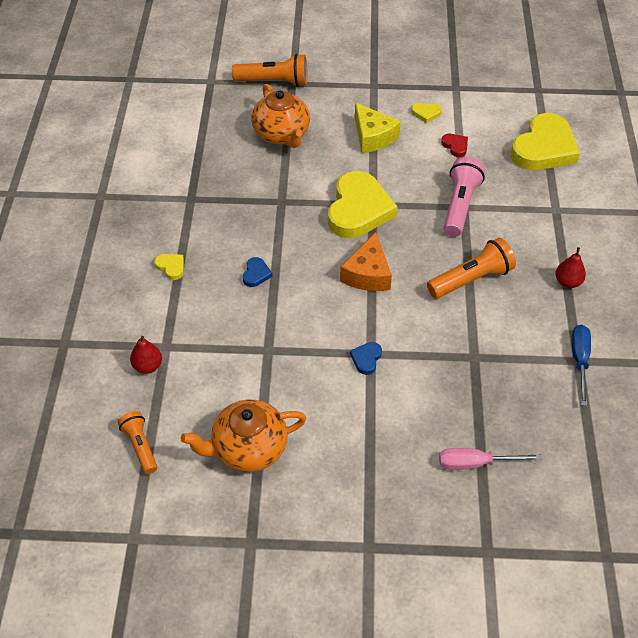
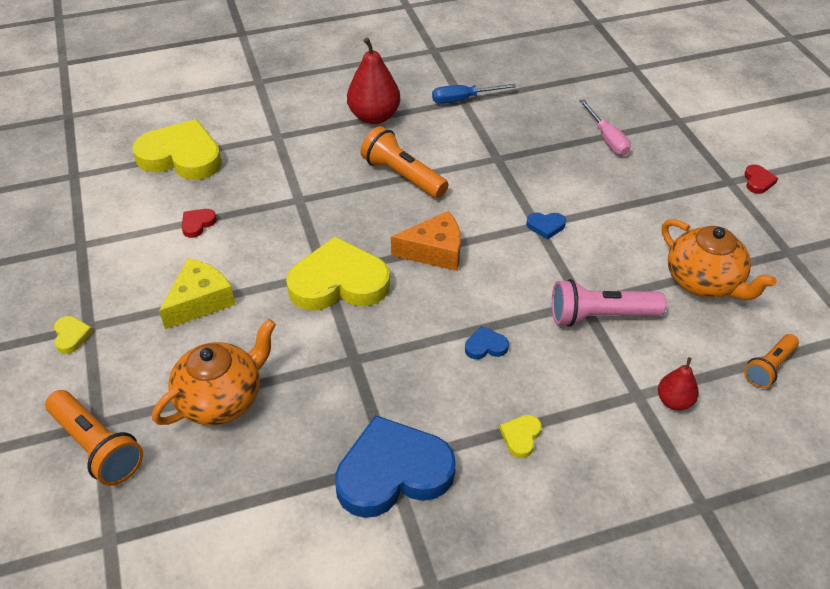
camera: 110 degrees left, 5 degrees down
orange flashlight [232,54,307,87] -> orange flashlight turned 150 degrees clockwise [45,390,143,486]
yellow heart [411,103,442,123] -> yellow heart moved to [54,316,93,354]
pink flashlight [444,157,485,237] -> pink flashlight moved to [552,279,666,327]
red pear [556,247,586,288] -> red pear [347,38,400,124], size x1.82
none -> blue heart [335,415,456,518]
none -> red heart [744,165,778,194]

